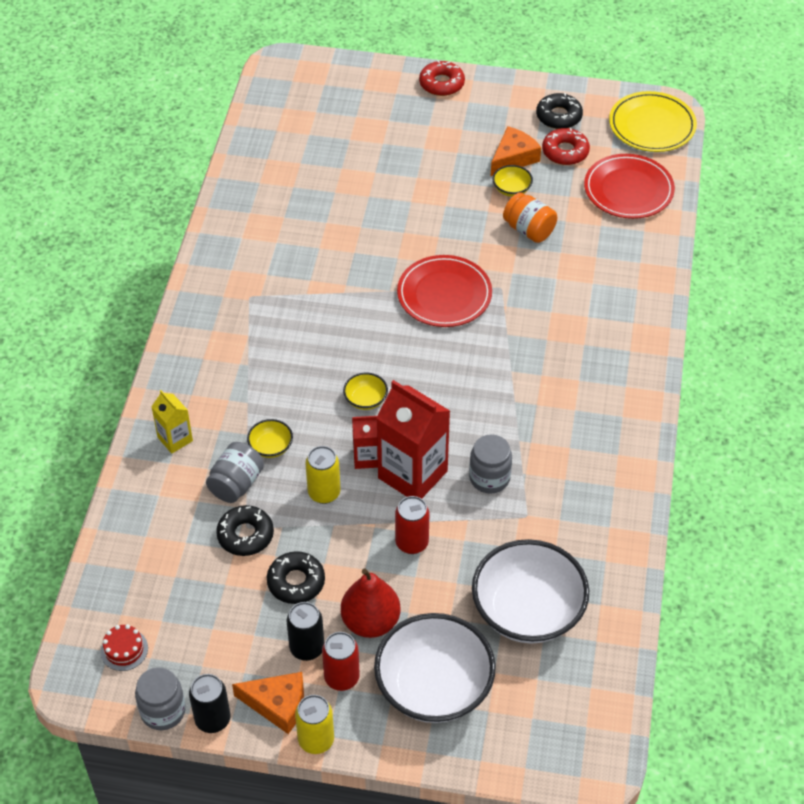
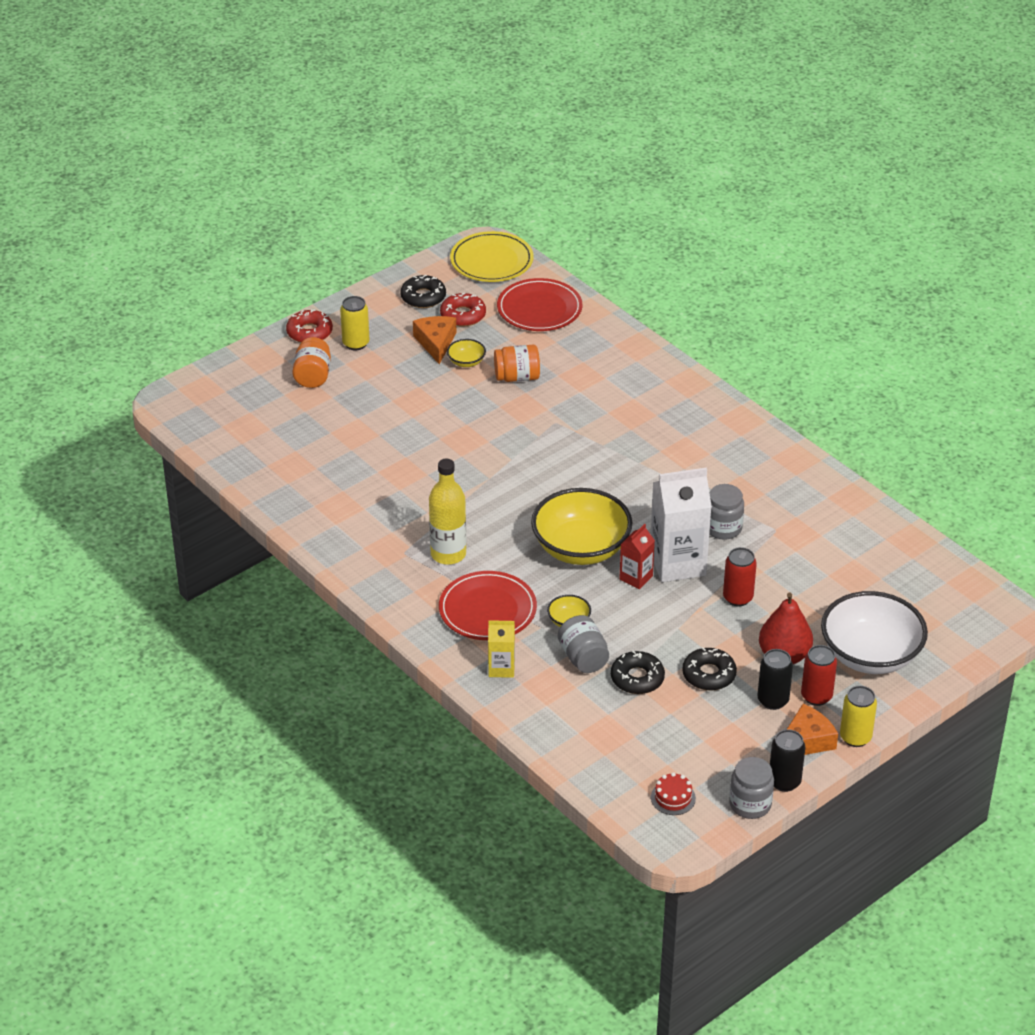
camera: 50 degrees left, 10 degrees down
yellow can [305,446,341,504] -> yellow can moved to [340,296,370,350]
yellow bowl [343,373,388,410] -> yellow bowl [531,488,632,565], size x2.36
red carton [377,380,450,499] -> white carton [651,468,712,582]
red plate [397,255,492,327] -> red plate moved to [439,571,537,640]
white bowl [472,539,589,644] -> none
none -> orange jar [292,337,331,388]
none -> yellow bottle [429,459,466,565]

